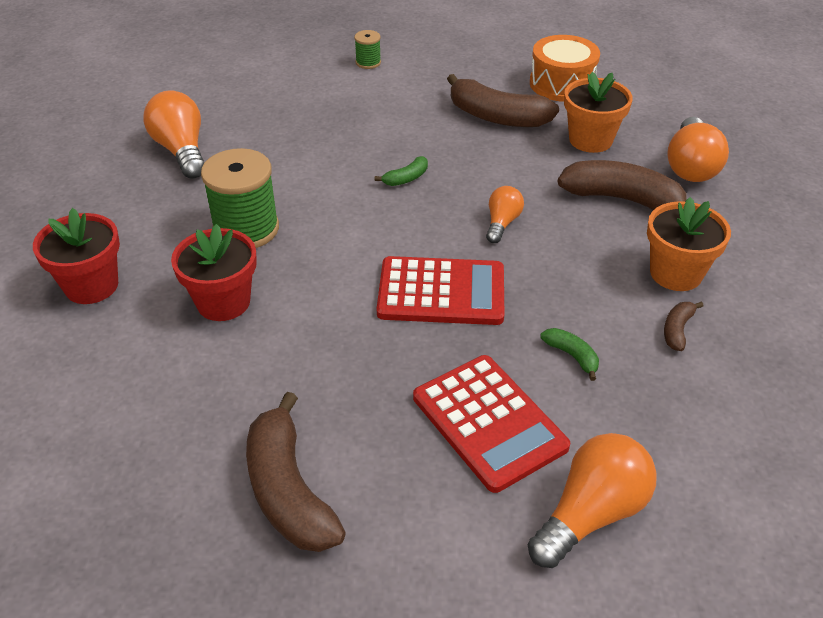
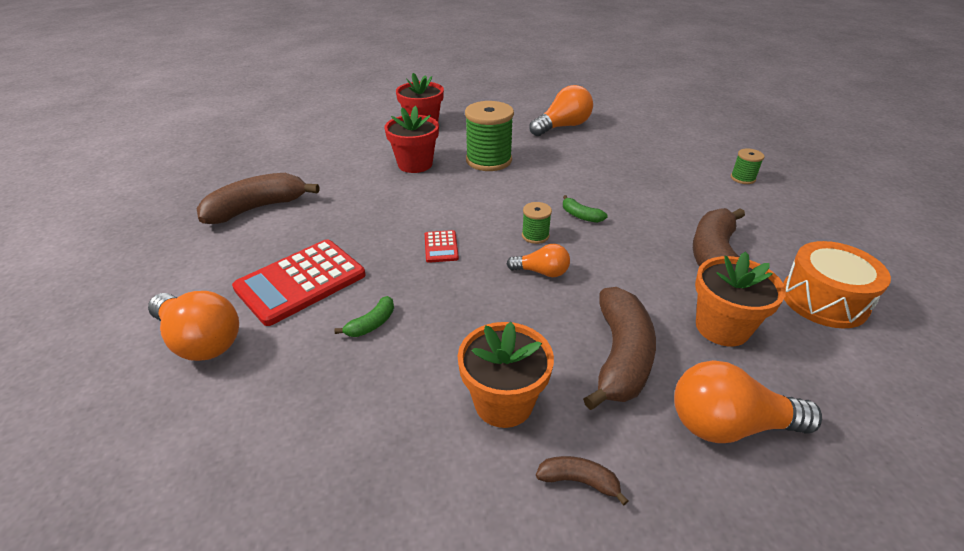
camera: 80 degrees right, 5 degrees down
red calculator [377,256,504,325] -> red calculator [425,230,459,263], size x0.46
brown banana [664,302,703,351] -> brown banana moved to [536,456,628,505]
none -> green spool [522,202,552,244]

